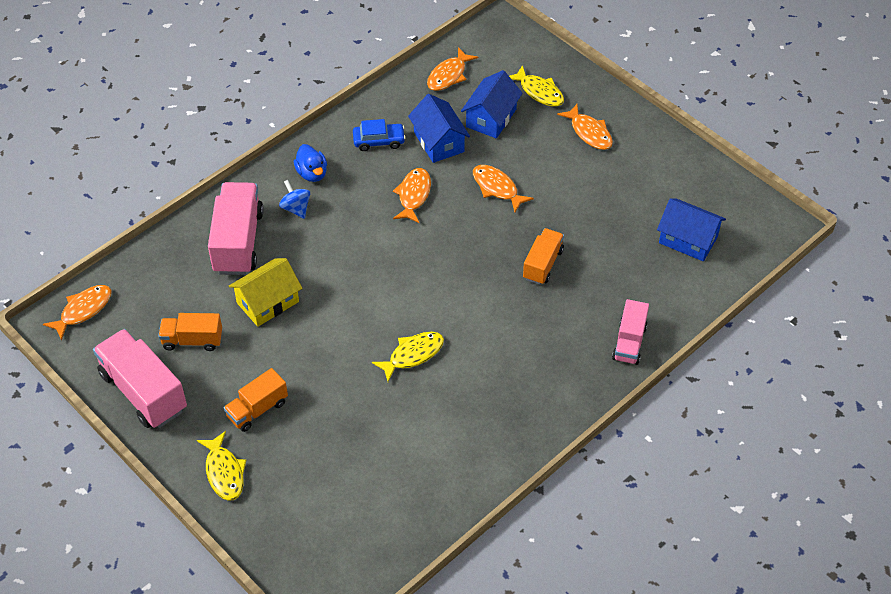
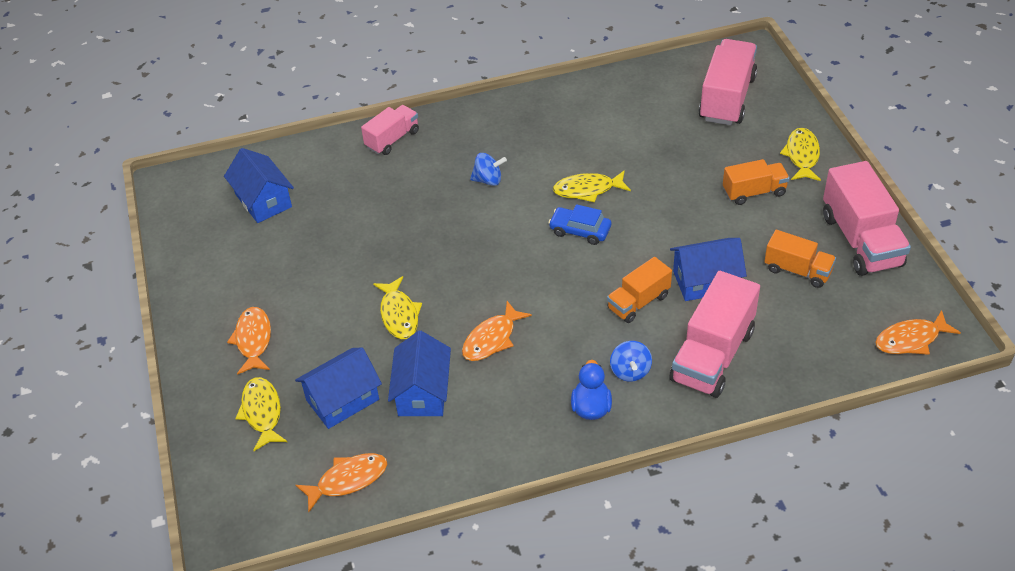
camera: 150 degrees left, 5 degrees down
yellow house [229,258,303,327] -> blue house [670,238,747,301]
blue car [353,119,406,151] -> blue car moved to [548,204,611,245]
orange fish [473,165,534,212] -> yellow fish [373,276,422,339]
orange truck [523,228,564,285] -> orange truck moved to [607,257,672,323]
none -> blue spinning top [470,153,507,186]
none -> pink truck [699,39,758,125]

